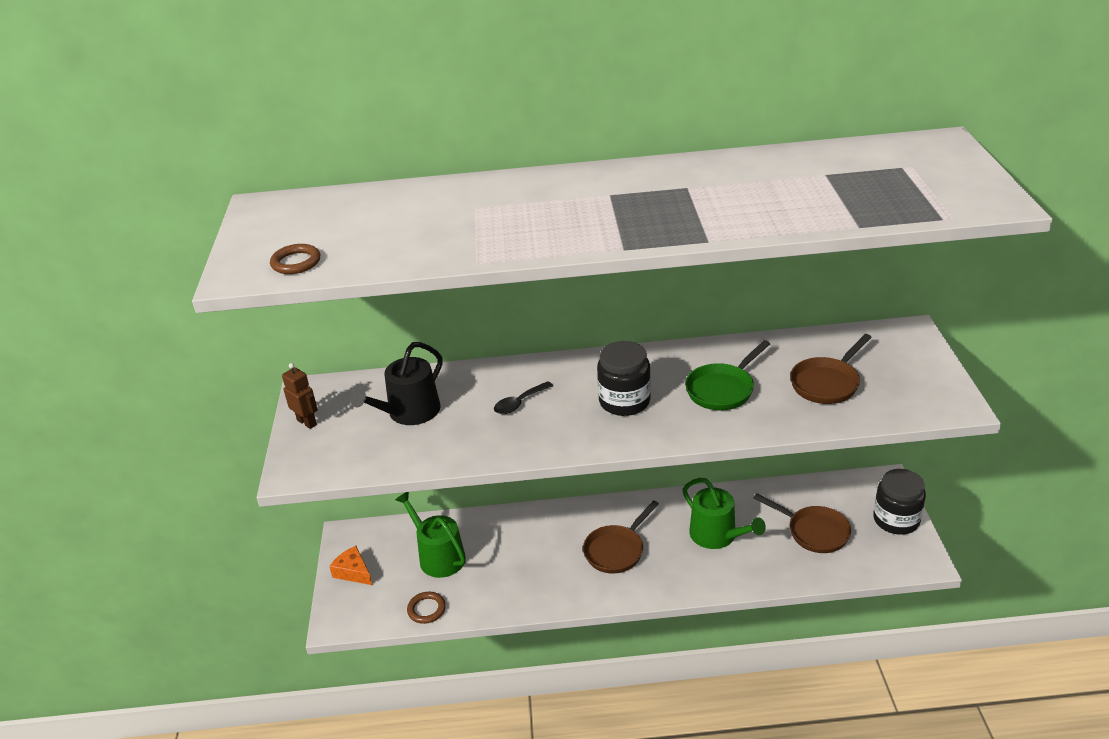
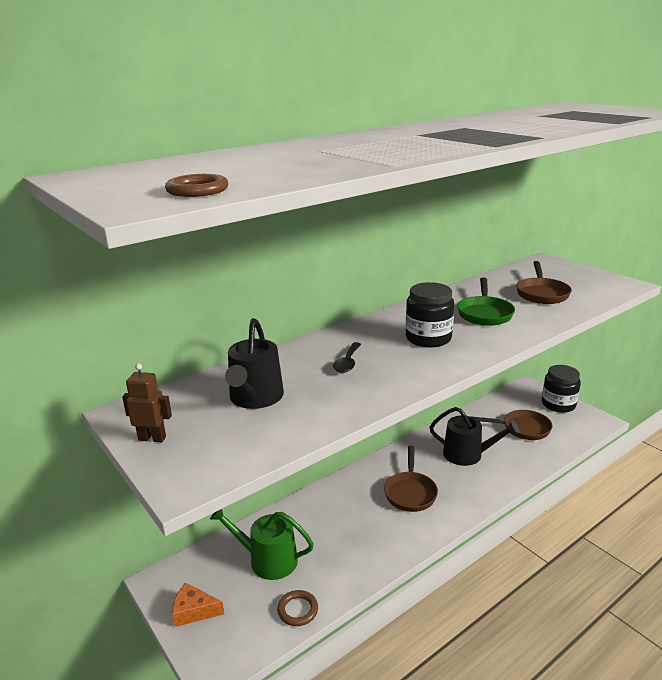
camera: 35 degrees left, 10 degrees down
green watering can [683,478,766,549] -> black watering can [430,407,519,466]

